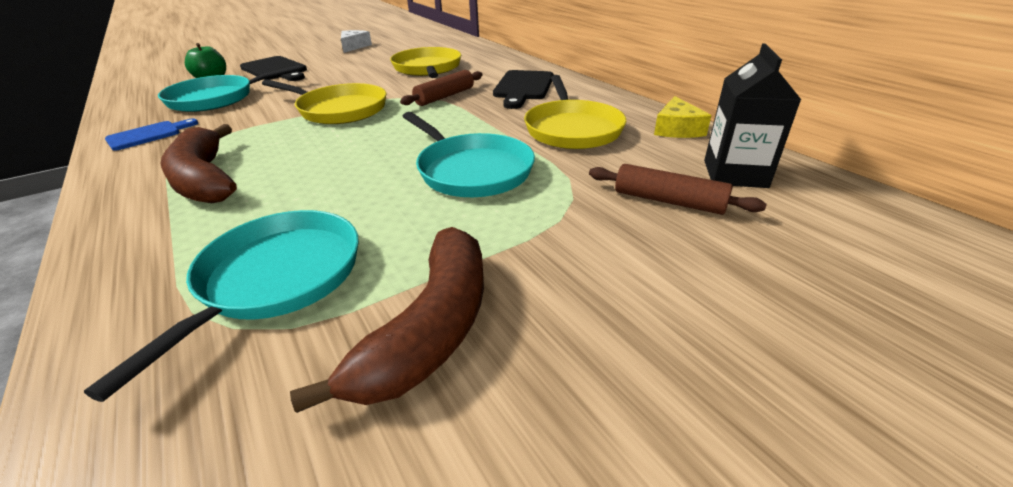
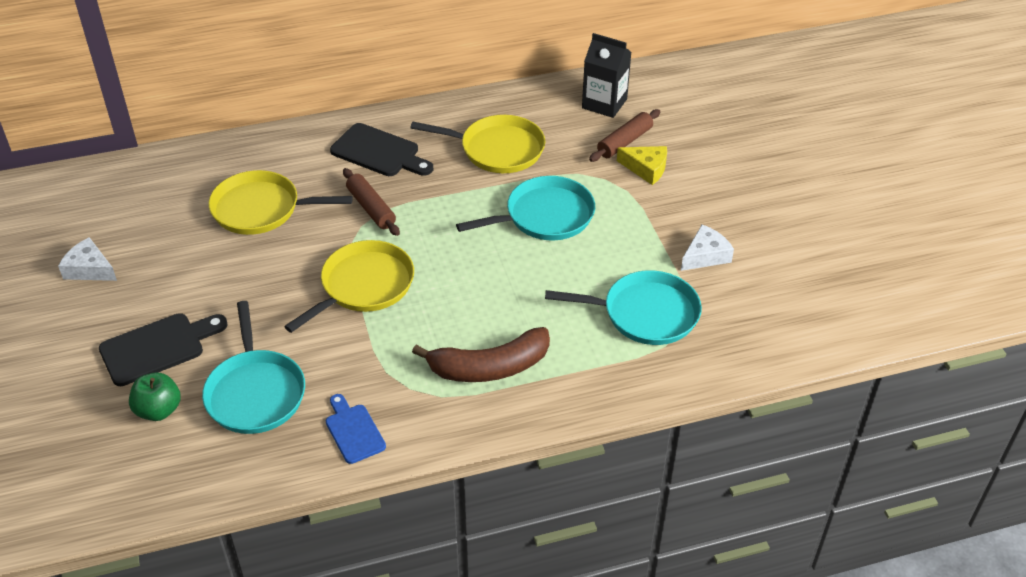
camera: 75 degrees left, 10 degrees up
turquoise pan [84,210,359,402] -> turquoise pan turned 150 degrees clockwise [545,270,702,345]
brown banana [290,227,484,413] -> white cheese [681,225,734,271]
yellow cheese [654,96,712,138] -> yellow cheese moved to [617,146,667,185]

